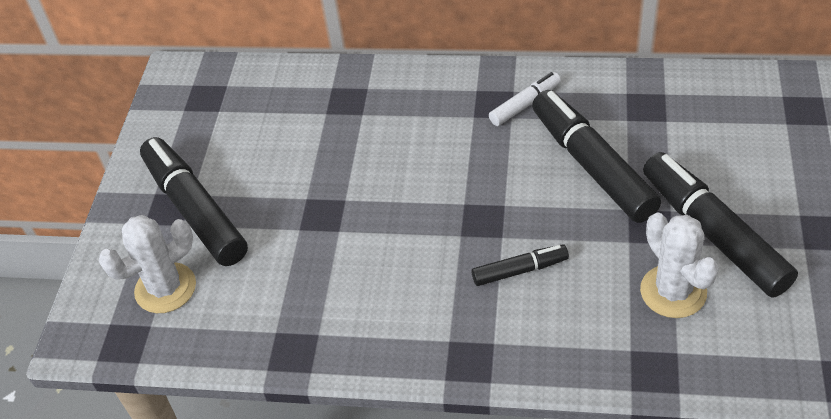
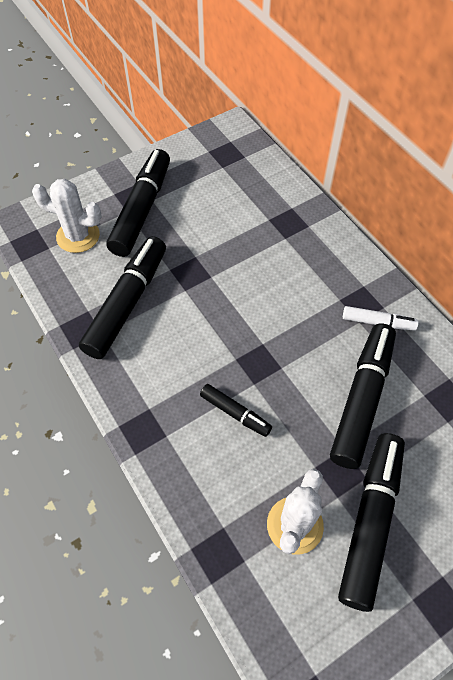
camera: 45 degrees right, 10 degrees up
none -> black marker [79,236,166,359]

